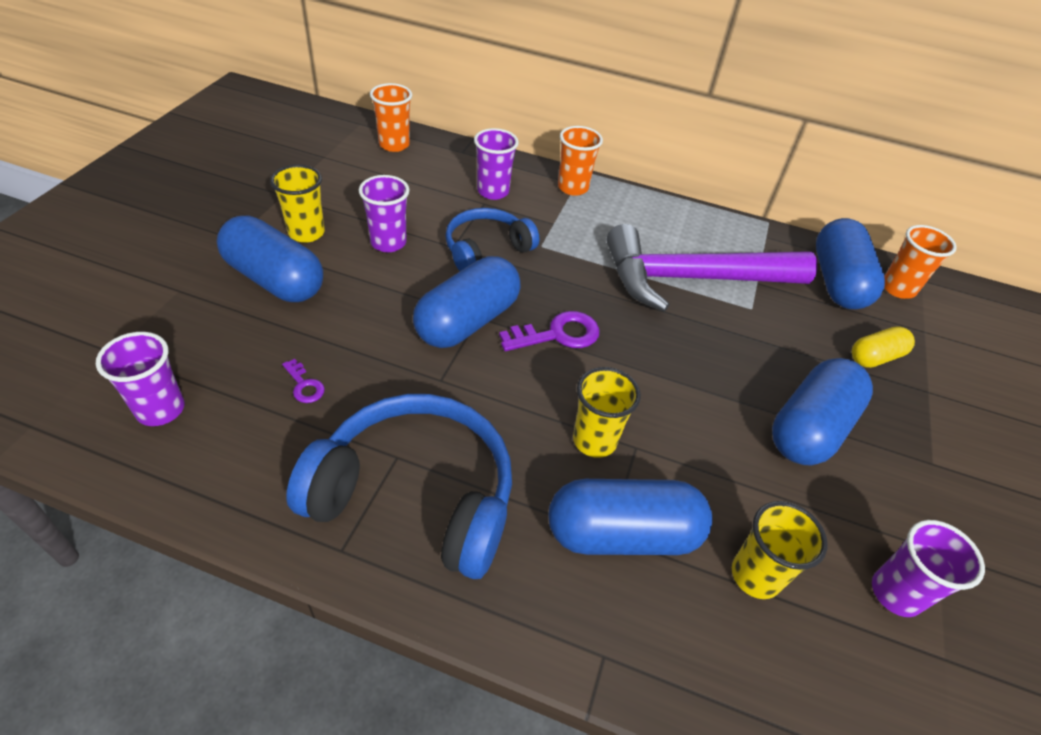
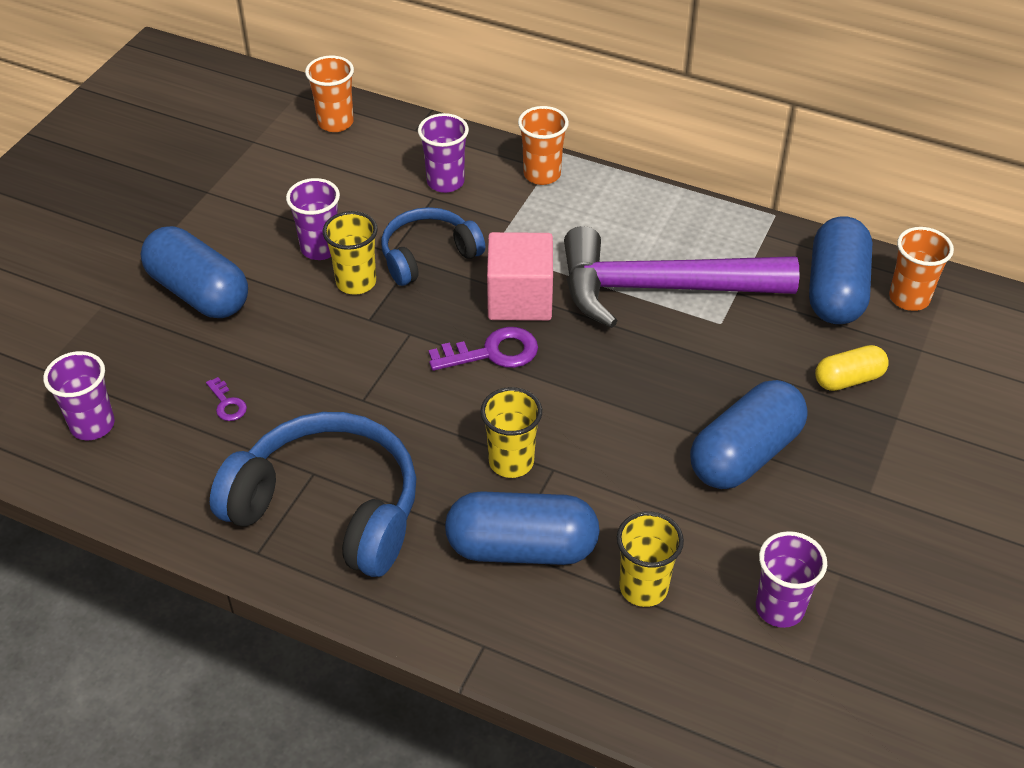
camera: 10 degrees right, 0 degrees up
yellow cup [270,165,325,243] -> yellow cup moved to [323,211,378,295]
blue capsule [413,256,521,348] -> none
none -> pink cube [487,232,553,321]

